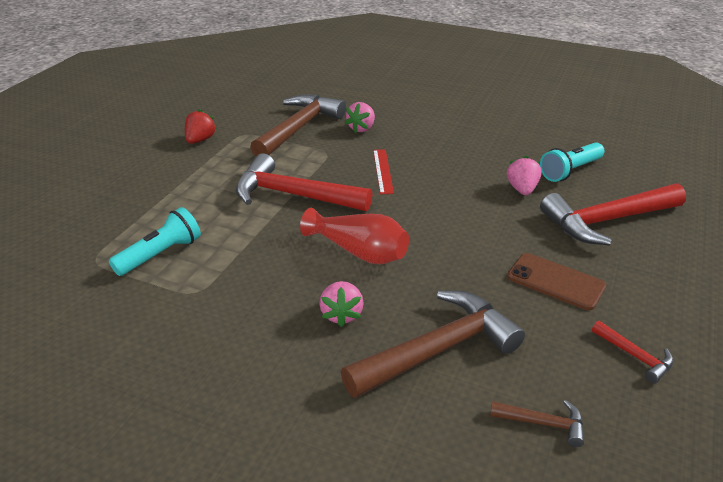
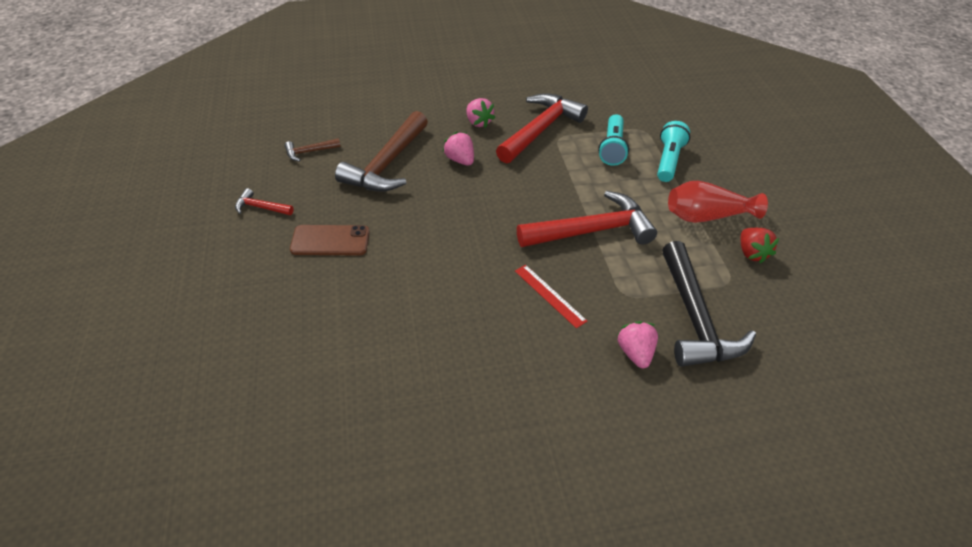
camera: 145 degrees right, 10 degrees up
brown hammer [250,94,346,156] -> black hammer [662,241,756,367]
red vase [300,208,409,264] -> red vase moved to [668,181,768,223]
pink strawberry [507,156,542,195] -> pink strawberry moved to [467,98,495,128]
turquoise flashlight [540,142,604,182] -> turquoise flashlight moved to [657,121,690,182]
red hammer [540,183,686,246] -> red hammer moved to [496,93,588,164]

